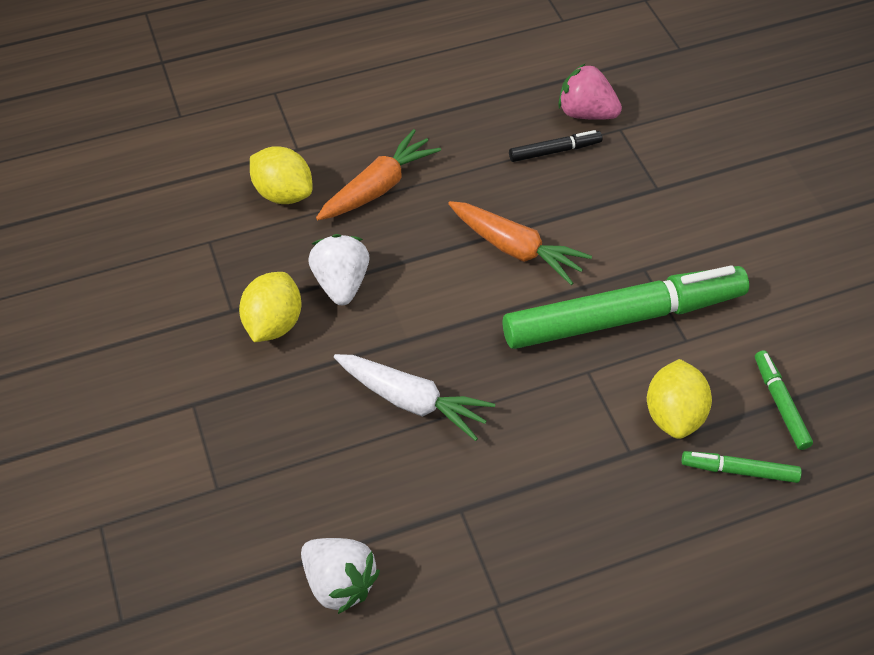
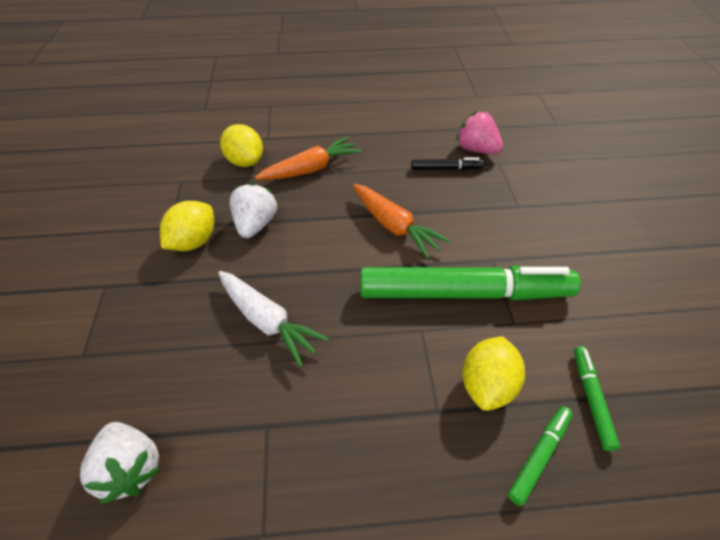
camera: 15 degrees right, 5 degrees down
green marker [682,451,802,483] -> green marker turned 105 degrees clockwise [508,406,573,506]

